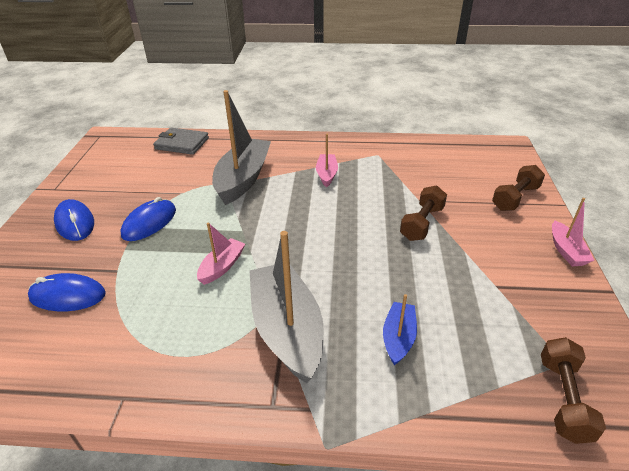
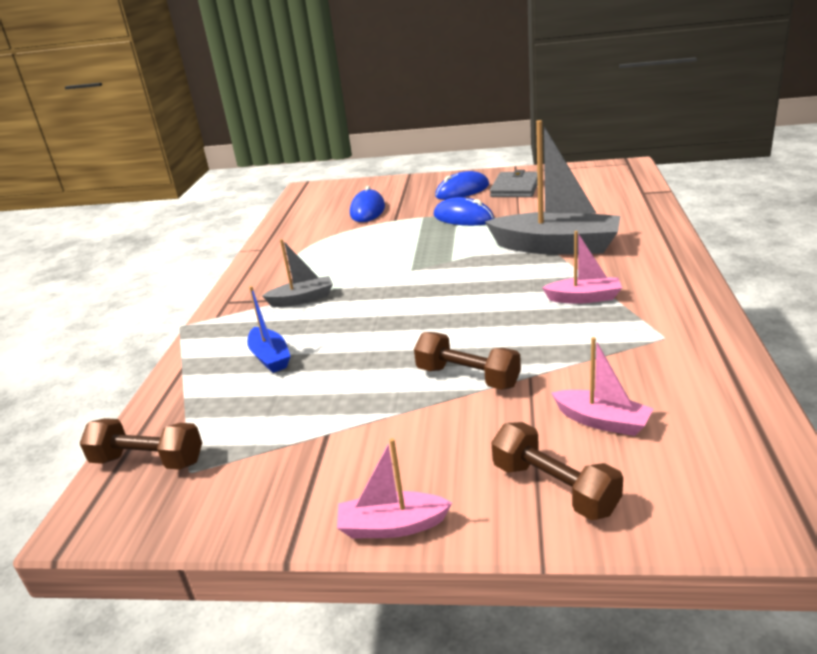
camera: 95 degrees right, 10 degrees down
grey wallet [153,128,209,155] -> grey wallet moved to [490,170,538,197]
pink boat [197,222,245,285] -> pink boat moved to [551,337,654,436]
grey boat [250,231,324,383] -> grey boat [262,239,333,307], size x0.50
blue boat [383,294,417,365] -> blue boat turned 45 degrees clockwise [247,286,291,373]

